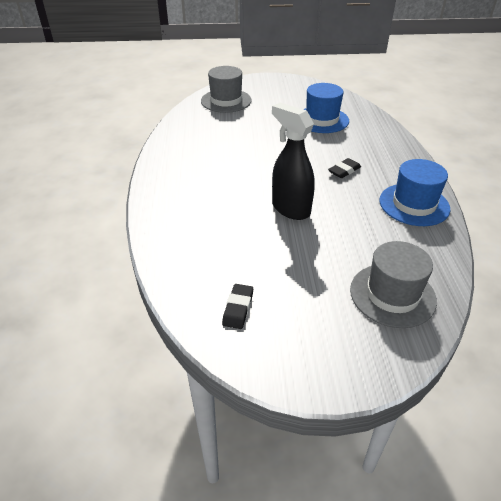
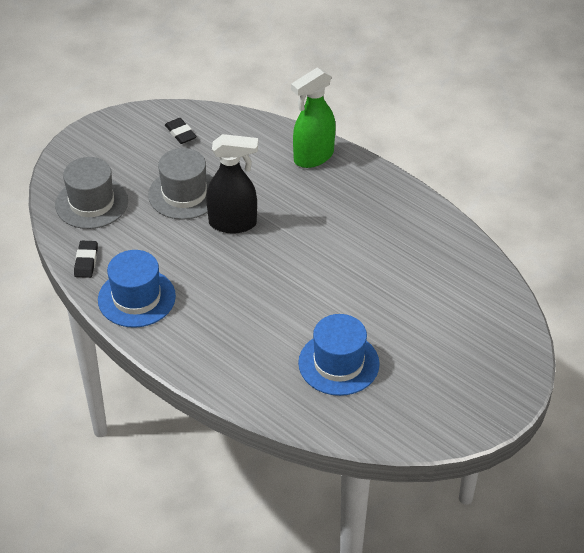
camera: 135 degrees right, 5 degrees up
grey hat [201,66,252,113] -> grey hat moved to [148,148,213,220]
black eraser [328,158,361,178] -> black eraser moved to [74,241,98,278]
none -> green spray bottle [291,67,336,168]

